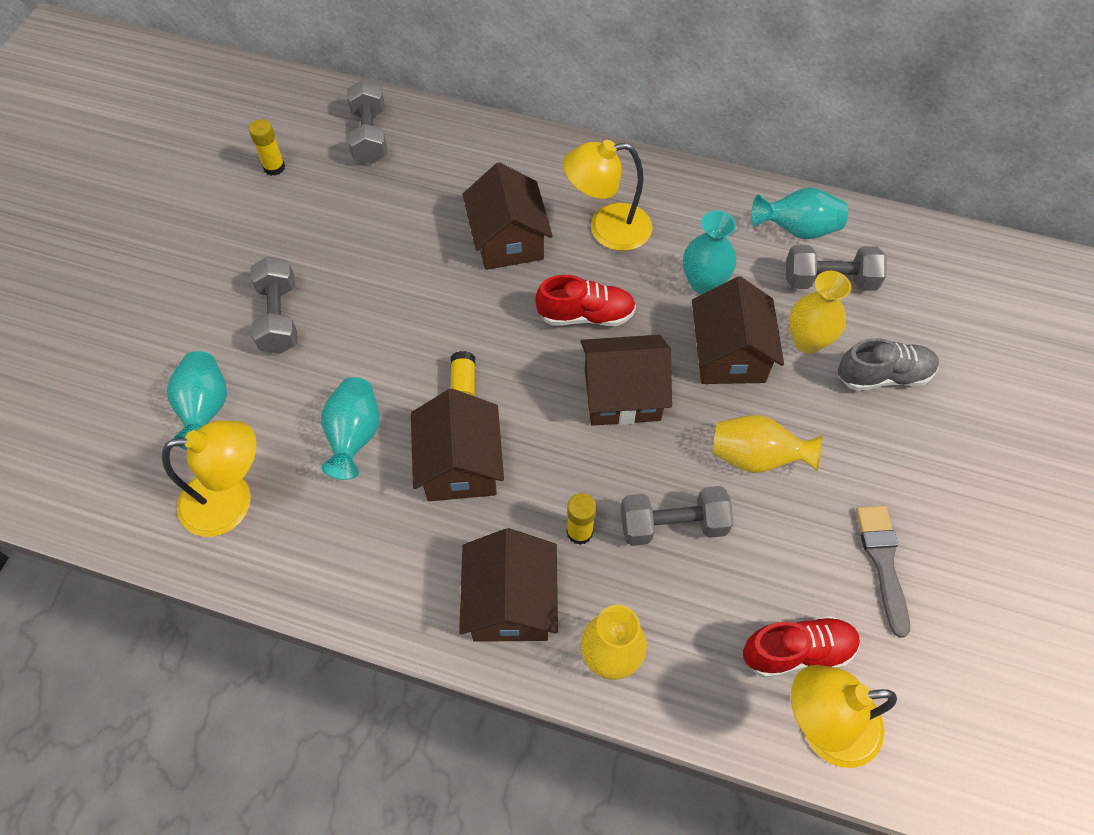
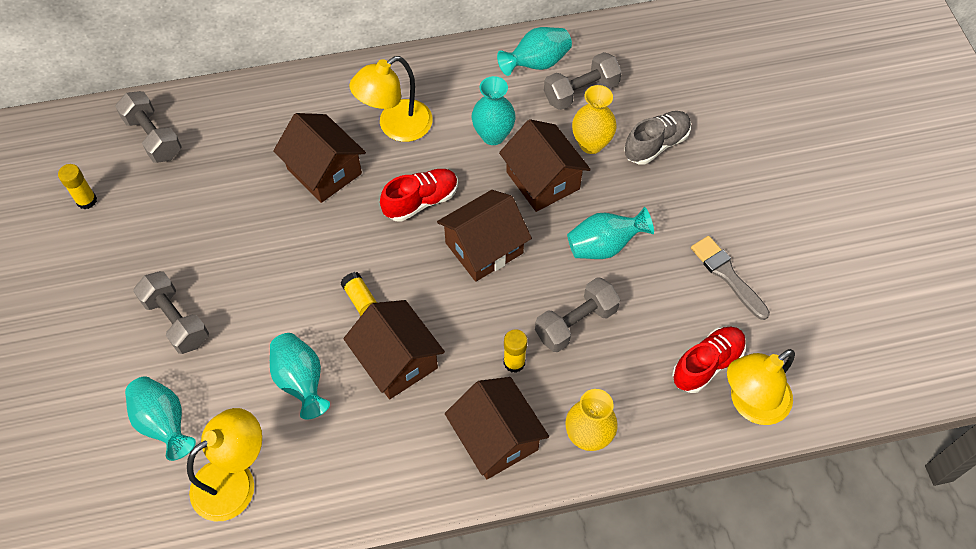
camera: 30 degrees left, 0 degrees up
yellow vase [713,415,822,473] -> turquoise vase [567,207,654,259]

